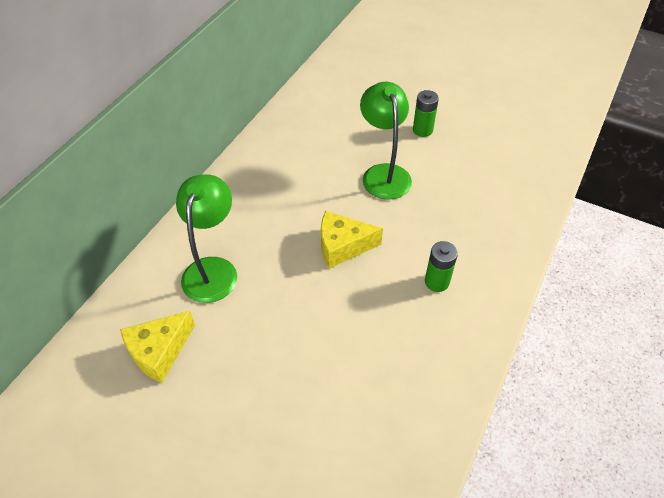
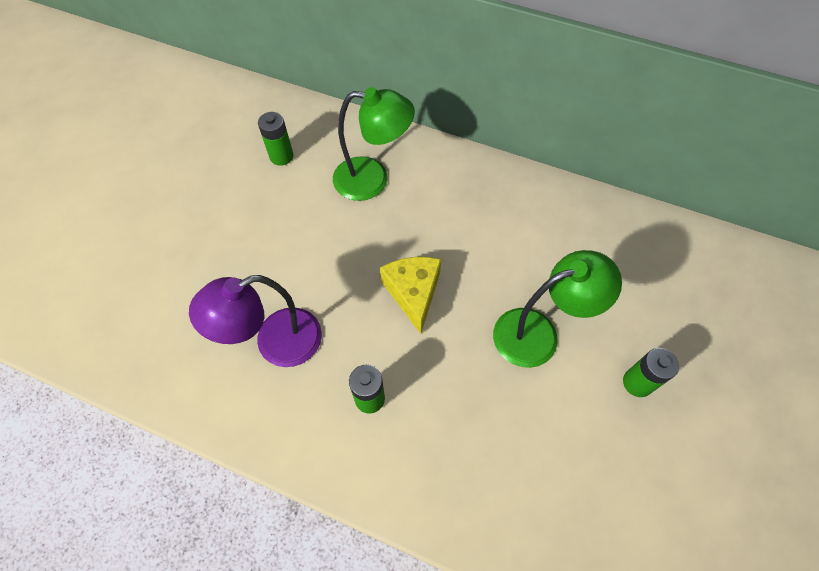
camera: 85 degrees right, 10 degrees up
yellow cheese [120,311,195,383] -> green battery [258,112,294,166]
none -> purple lamp [189,275,322,367]

